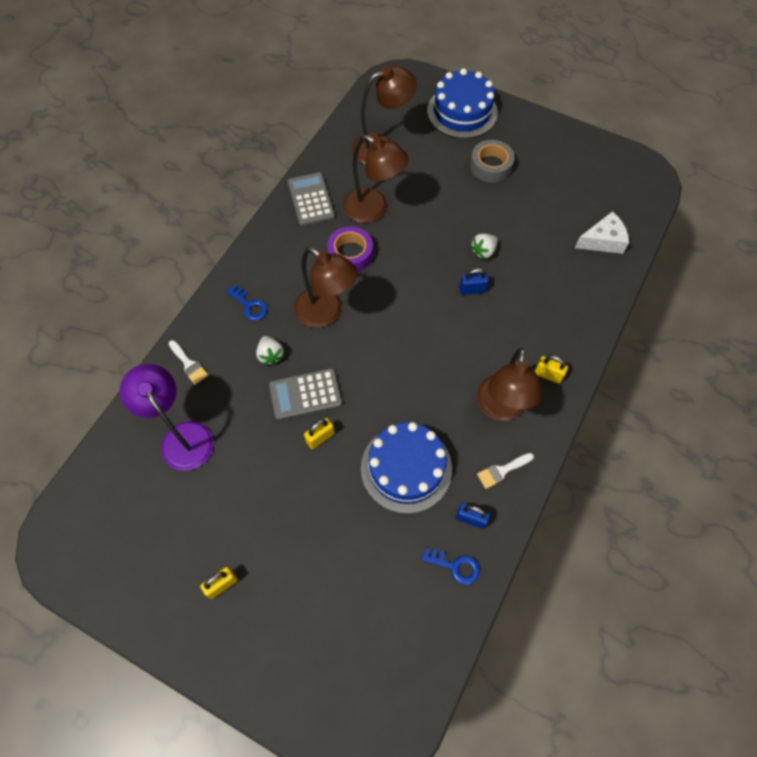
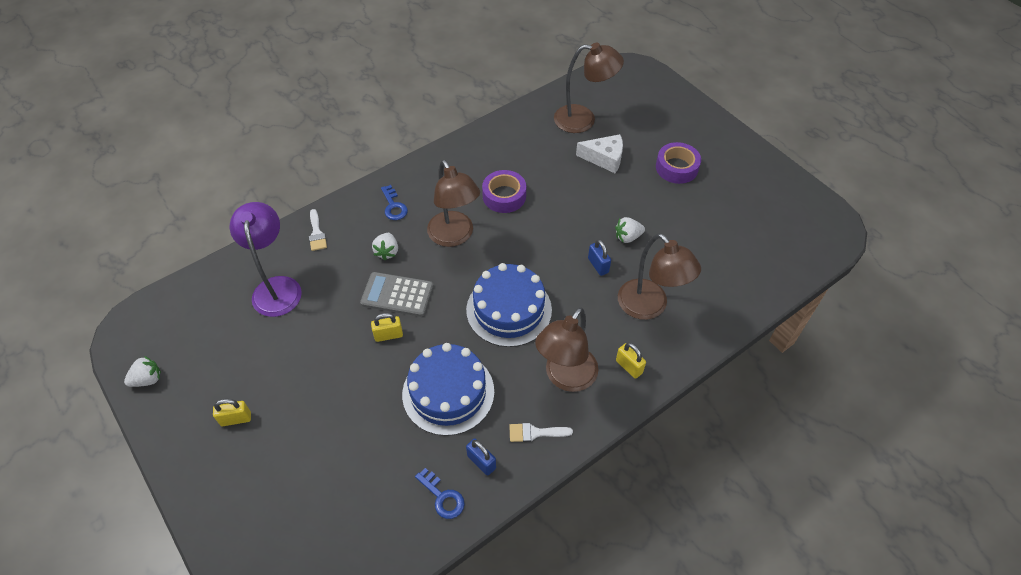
camera: 25 degrees right, 10 degrees down
grey calculator [288,172,335,226] -> none
brown lamp [343,135,409,223] -> brown lamp moved to [618,233,701,320]
blue cake [427,68,498,139] -> blue cake moved to [466,263,552,347]
blue padlock [459,268,489,295] -> blue padlock turned 45 degrees clockwise [588,239,611,276]
grey tape [470,140,515,183] -> purple tape [656,142,701,184]
white cheese [575,211,629,254] -> white cheese moved to [576,134,623,173]
none -> white strawberry [124,356,161,387]

